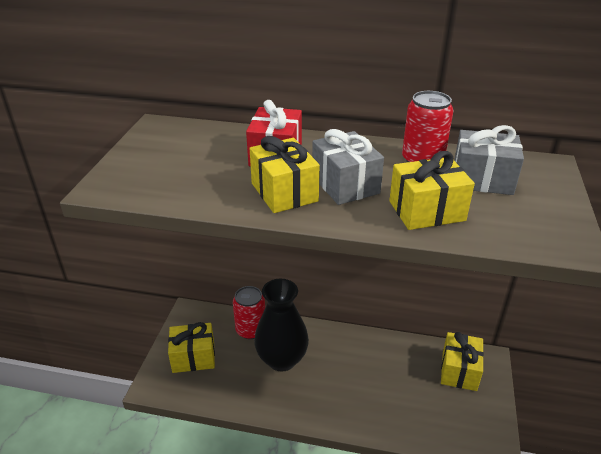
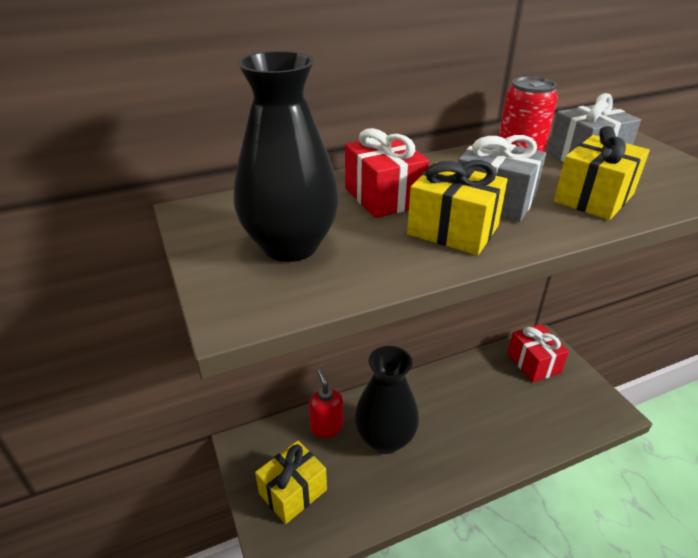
camera: 35 degrees left, 0 degrees up
red can [233,286,265,339] -> red soap dispenser [309,369,343,438]
yellow gift [441,332,484,391] -> red gift [508,324,569,382]
none -> black vase [233,51,339,262]

